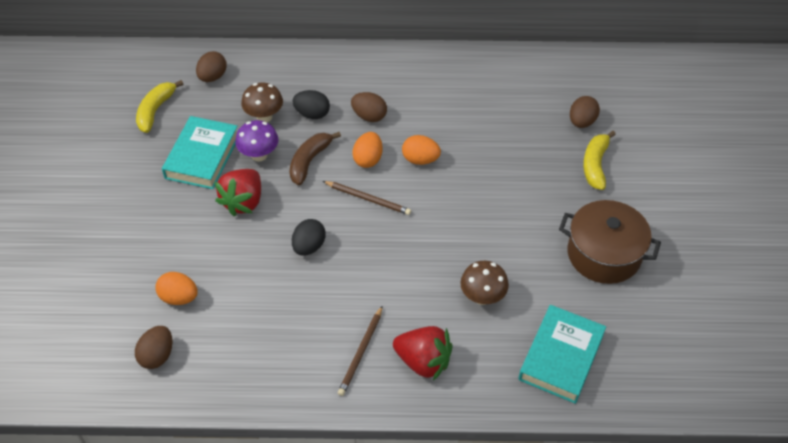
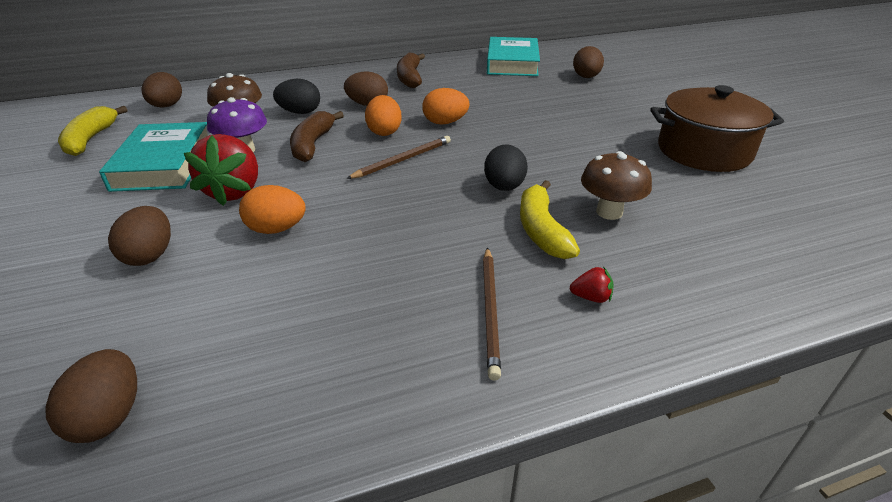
camera: 20 degrees left, 15 degrees down
orange egg [155,272,198,305] -> orange egg moved to [239,185,306,234]
black egg [292,219,326,255] -> black egg moved to [484,144,528,191]
brown pencil [323,181,411,215] -> brown pencil turned 45 degrees counterclockwise [346,136,451,179]
red strawberry [393,326,453,381] -> red strawberry [570,267,614,303], size x0.43
turquoise book [518,305,606,404] -> turquoise book moved to [487,37,540,76]
yellow banana [583,131,616,190] -> yellow banana moved to [520,180,580,259]
none -> brown egg [108,206,171,266]
none -> brown banana [397,53,425,88]

